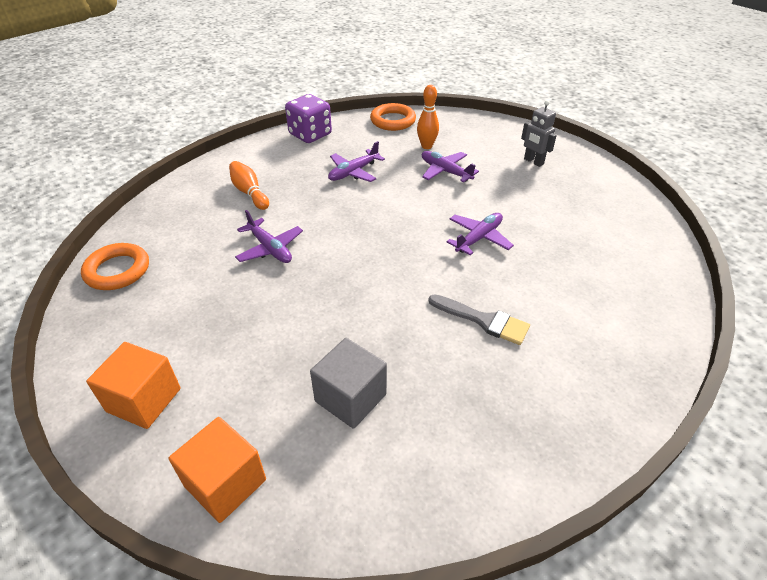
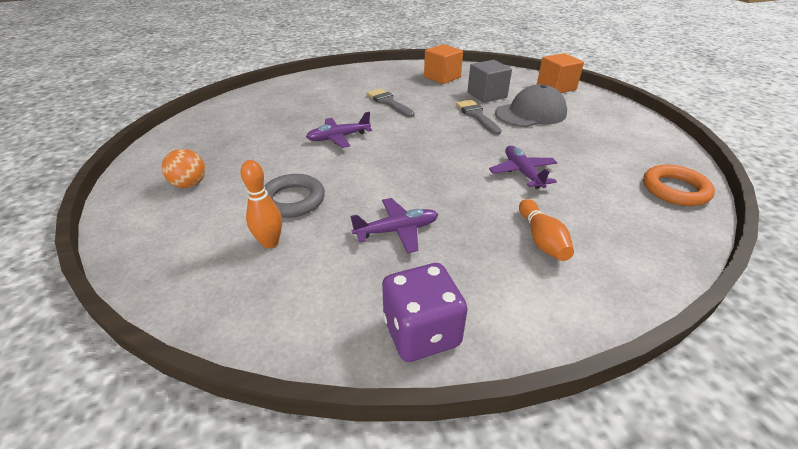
camera: 155 degrees left, 5 degrees down
orange cube [86,342,181,429] -> orange cube moved to [424,44,463,84]
orange ring [370,103,416,131] -> none
purple plane [422,151,479,182] -> grey ring [264,174,325,218]
grey robot [521,100,557,167] -> orange ball [162,149,205,188]
none -> grey brush [456,100,501,135]
none -> grey cap [495,84,567,127]

